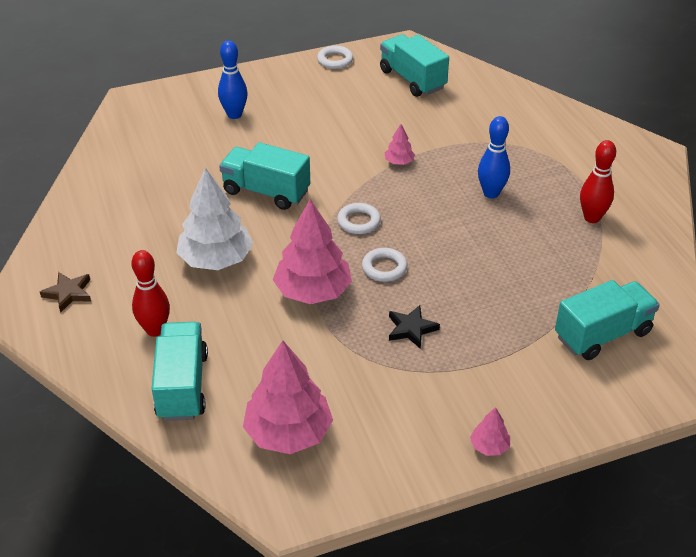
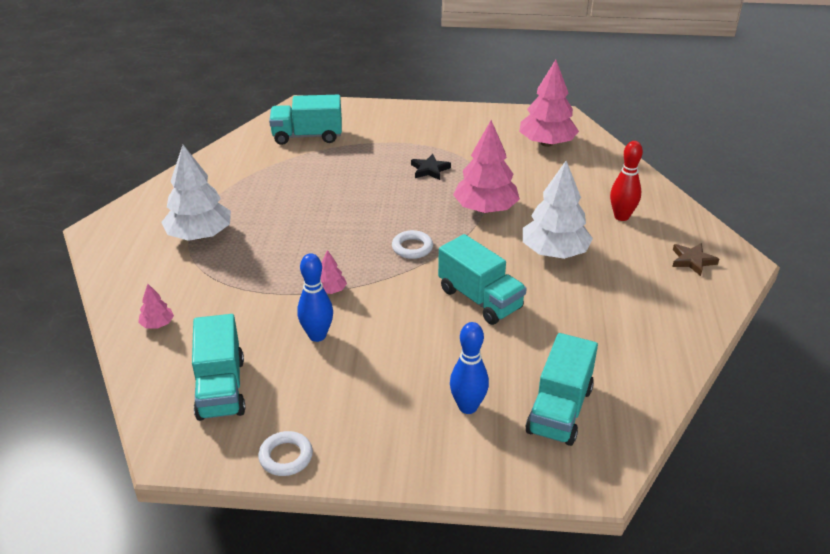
camera: 155 degrees left, 5 degrees down
turquoise truck [151,322,208,421] -> turquoise truck moved to [526,333,598,446]
white ring [362,248,408,282] -> none
pink tree [470,407,510,456] -> pink tree moved to [138,284,174,329]
blue bowling pin [478,116,510,198] -> blue bowling pin moved to [297,253,333,342]
red bowling pin [580,140,616,223] -> none
none -> white tree [161,145,231,241]

